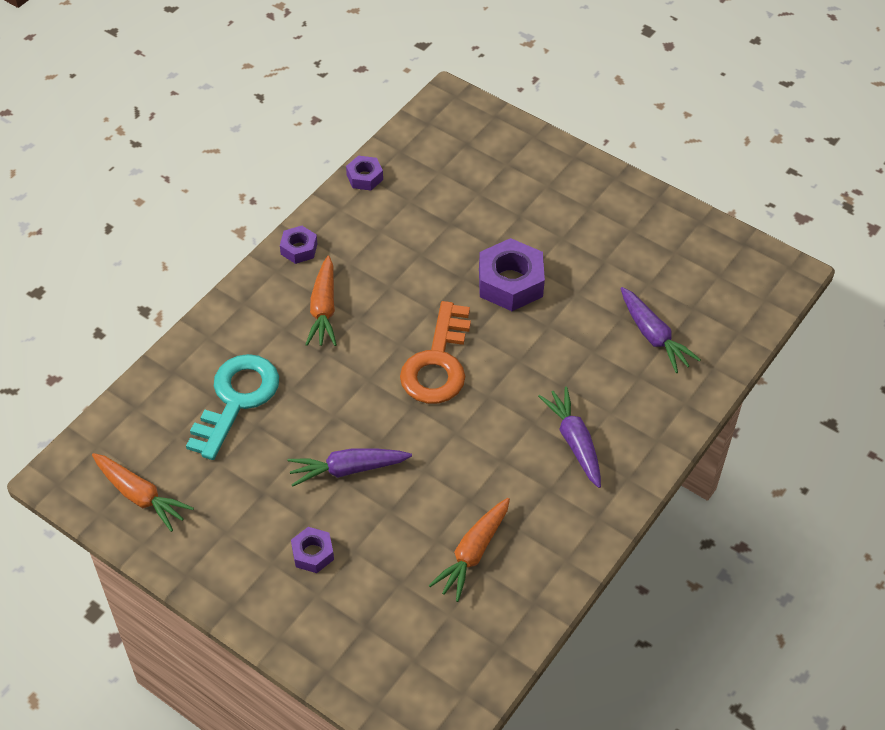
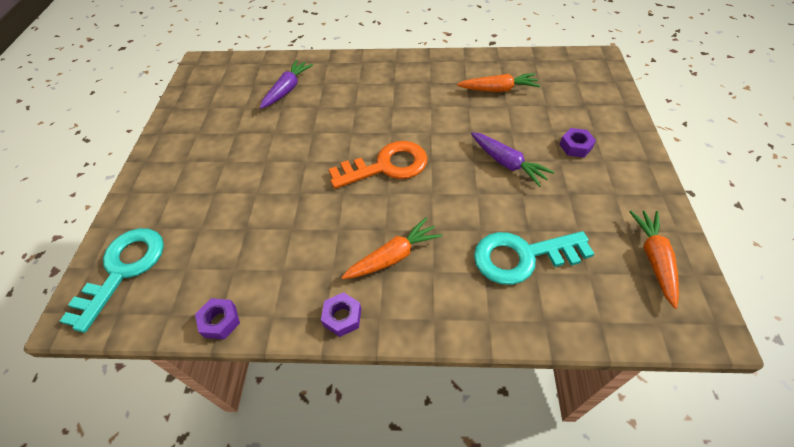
camera: 120 degrees left, 0 degrees up
purple nut [479,238,545,311] -> none
purple carrot [538,386,601,488] -> none
none -> turquoise key [60,228,164,333]

